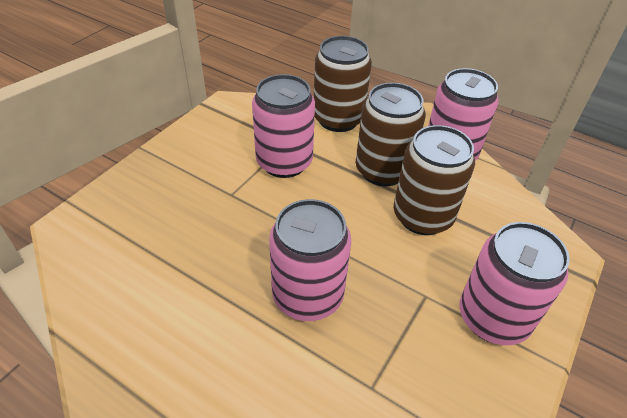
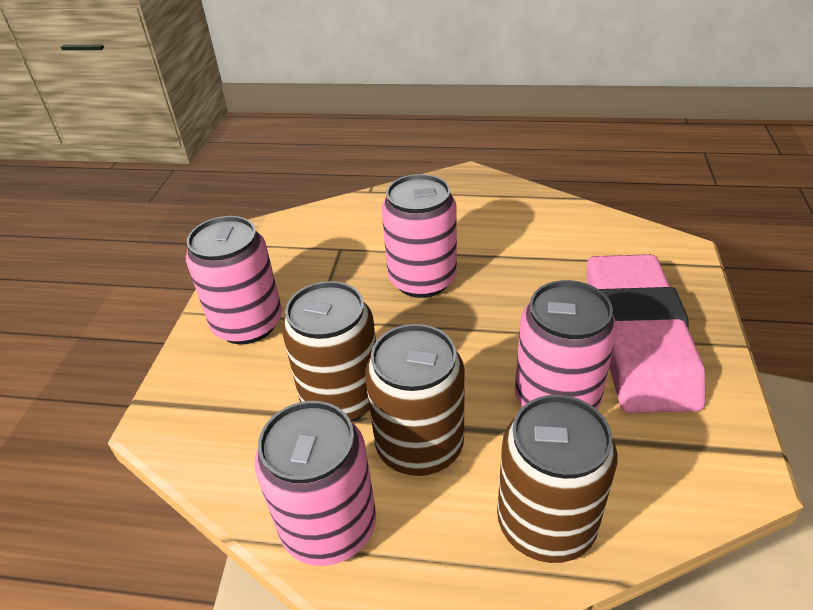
camera: 160 degrees right, 5 degrees down
none -> pink eraser [587,254,705,413]

